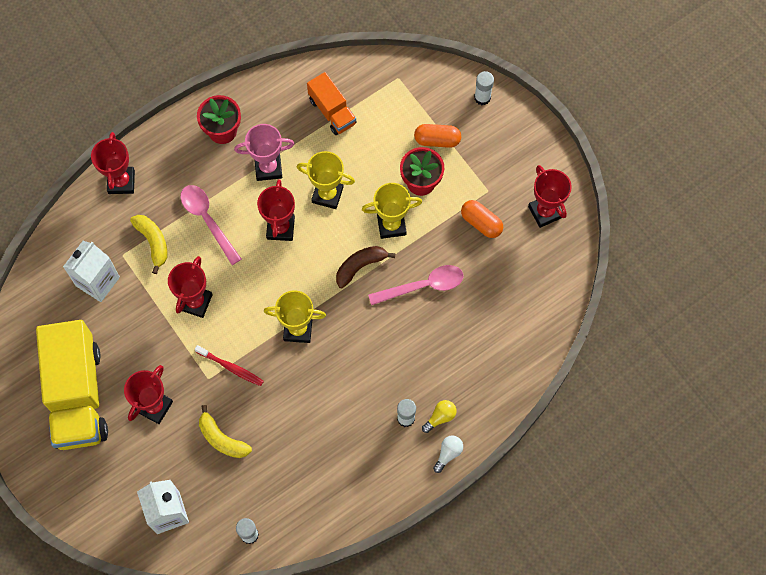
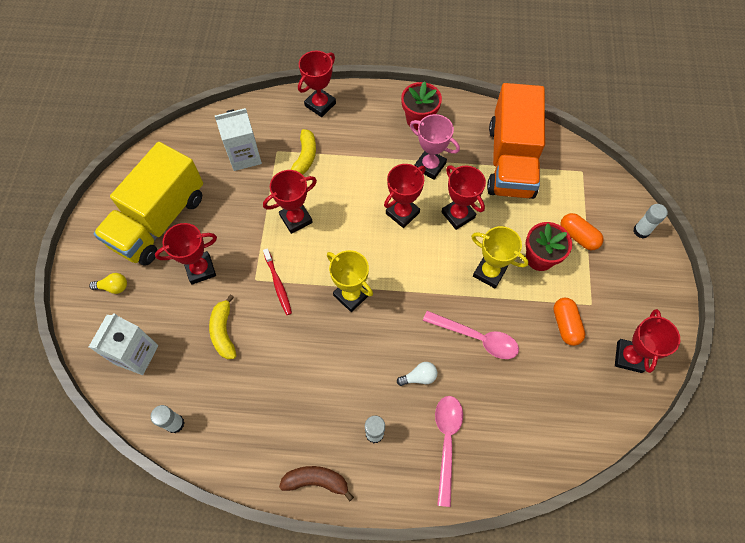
camera: 40 degrees right, 5 degrees down
pink spoon [181,185,241,265] -> pink spoon moved to [435,396,463,507]
yellow trophy [297,151,355,209] -> red trophy [442,165,486,230]
orange truck [307,72,357,135] -> orange truck [487,83,545,199], size x1.93
brown banana [336,246,395,288] -> brown banana moved to [279,466,354,502]
yellow light bulb [422,400,457,433] -> yellow light bulb moved to [89,273,127,294]
white light bulb [433,435,463,473] -> white light bulb moved to [397,362,437,386]

